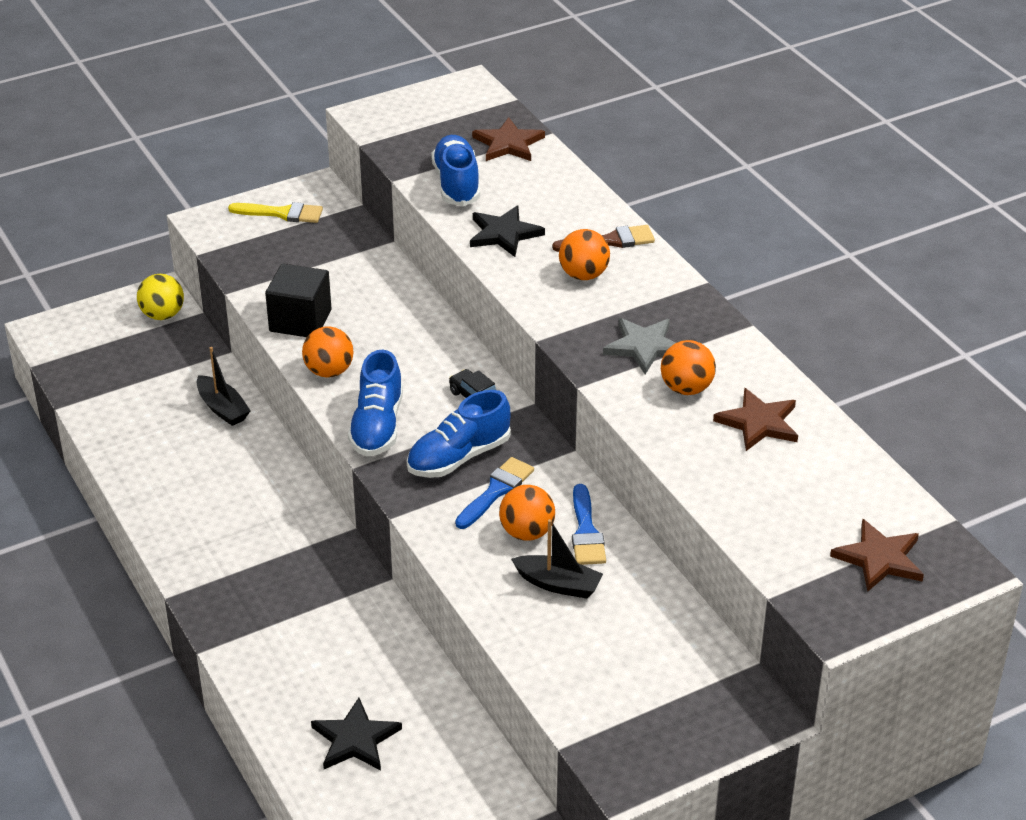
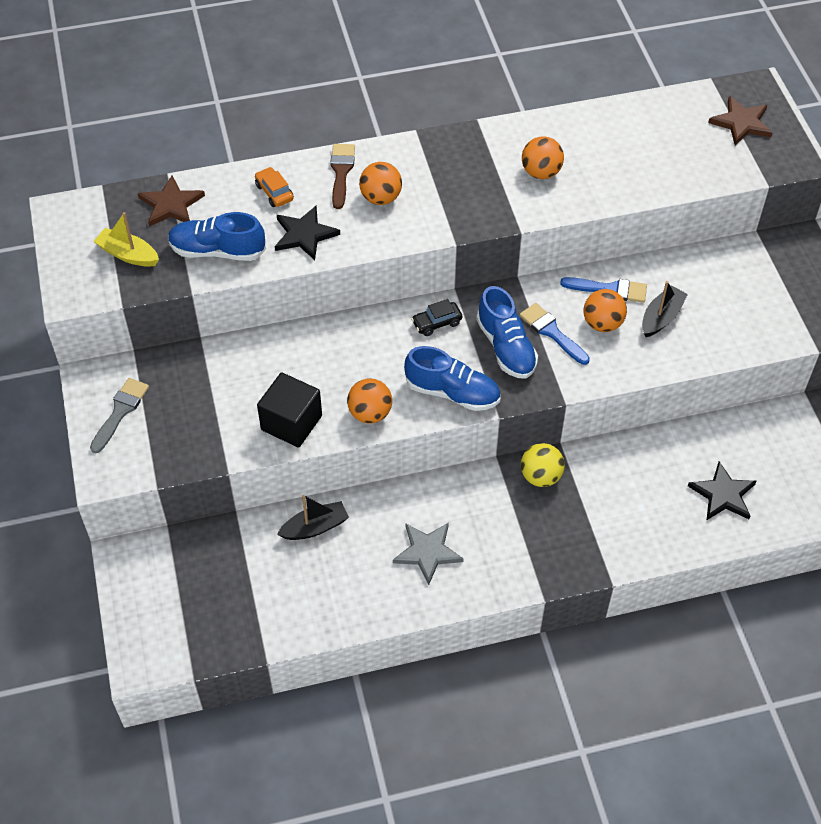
camera: 75 degrees left, 15 degrees up
yellow ball [137,274,184,320] -> yellow ball moved to [521,443,565,487]
yellow brush [228,202,323,223] -> grey brush [90,378,149,453]
grey star [603,318,675,374] -> grey star moved to [393,523,464,585]
brown star [713,388,798,451] -> none
none -> yellow boat [93,212,159,267]
none -> orange car [255,167,294,207]

